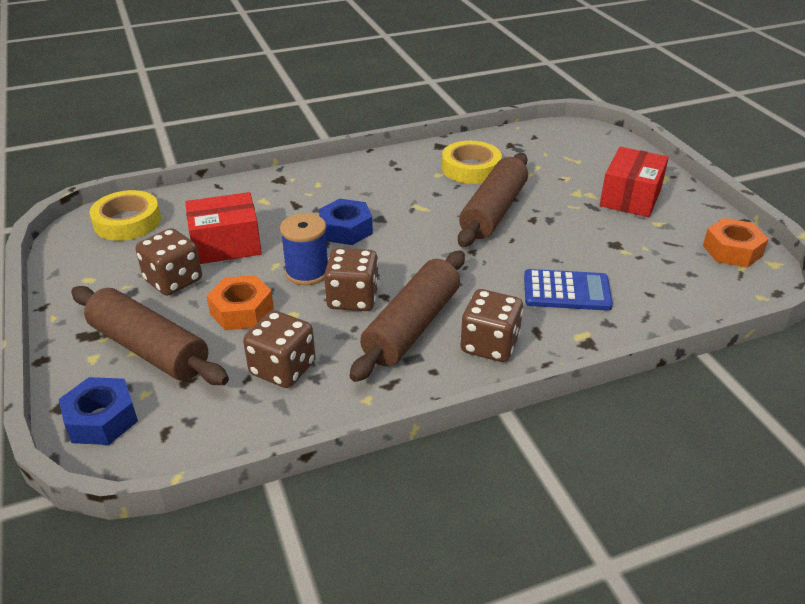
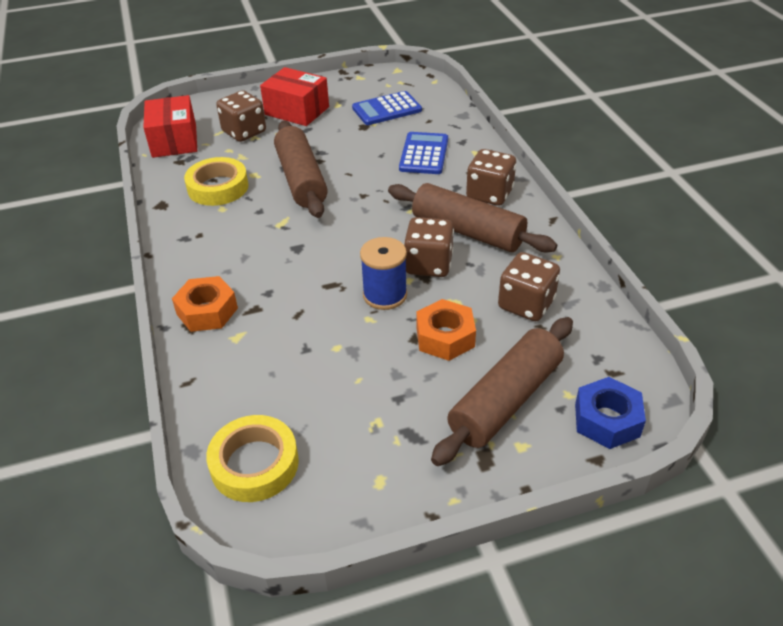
camera: 85 degrees left, 5 degrees up
brown dice [135,228,202,296] -> brown dice moved to [216,90,266,142]
red box [185,192,262,264] -> red box moved to [143,95,197,158]
blue nut [319,199,373,245] -> none
brown rolling pin [458,153,528,247] -> brown rolling pin turned 45 degrees clockwise [274,121,328,218]
orange nut [703,218,769,268] -> orange nut moved to [172,276,238,332]
none -> blue calculator [352,91,422,125]

